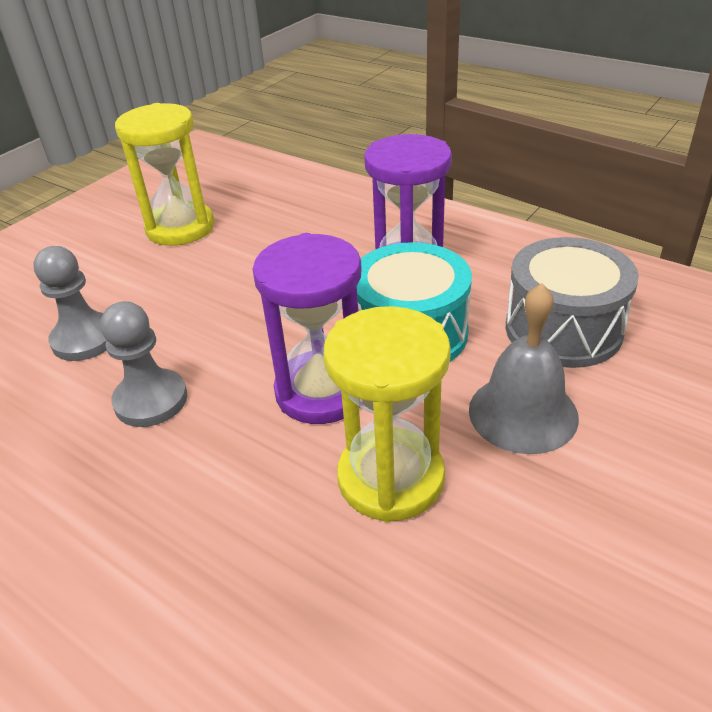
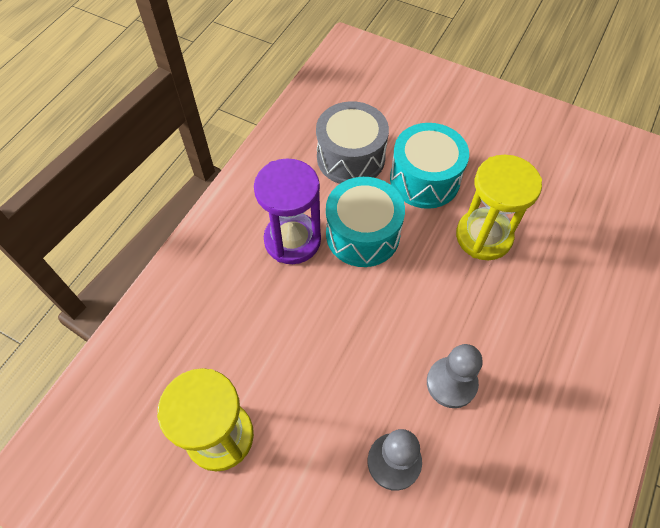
camera: 100 degrees left, 20 degrees up
purple hourglass [252,233,362,424] -> none
grey bell [469,283,579,454] -> turquoise drum [390,123,469,209]

